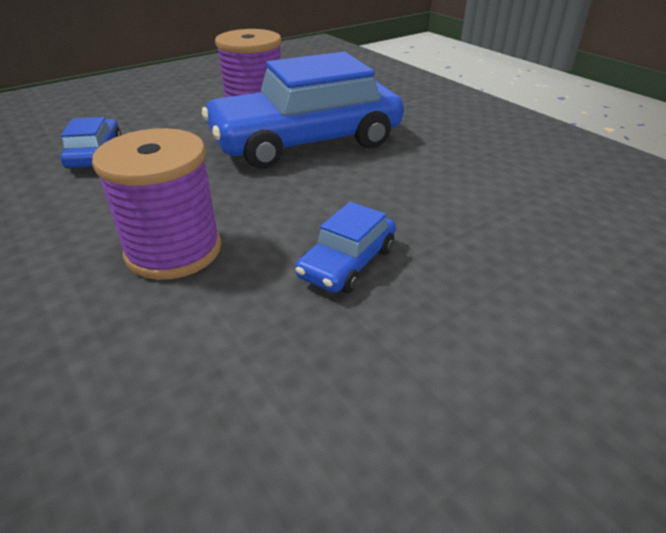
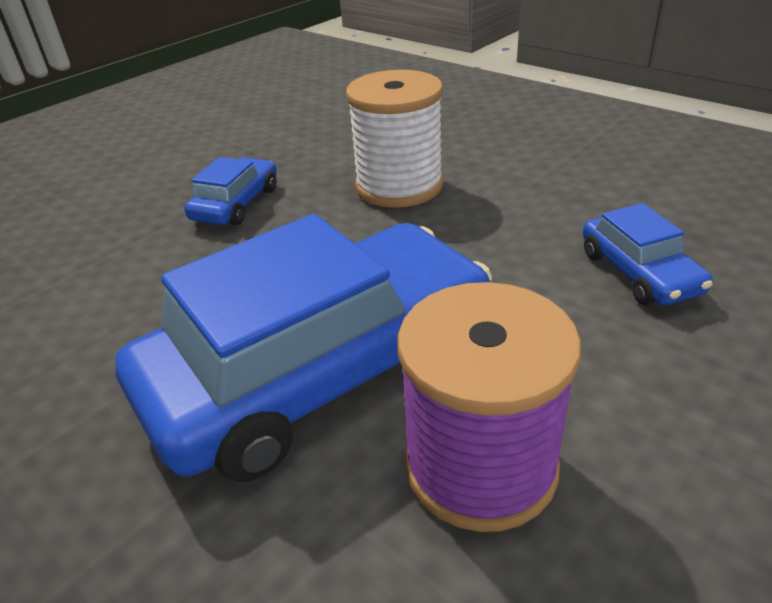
camera: 170 degrees right, 0 degrees up
purple spool [92,128,221,280] -> white spool [346,70,443,208]

